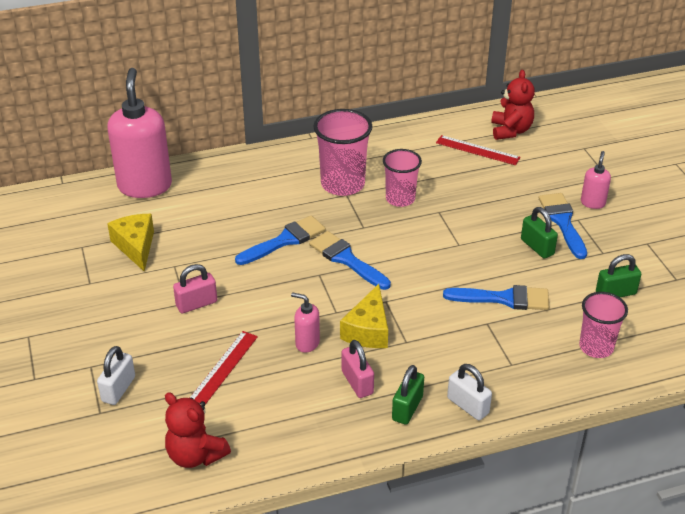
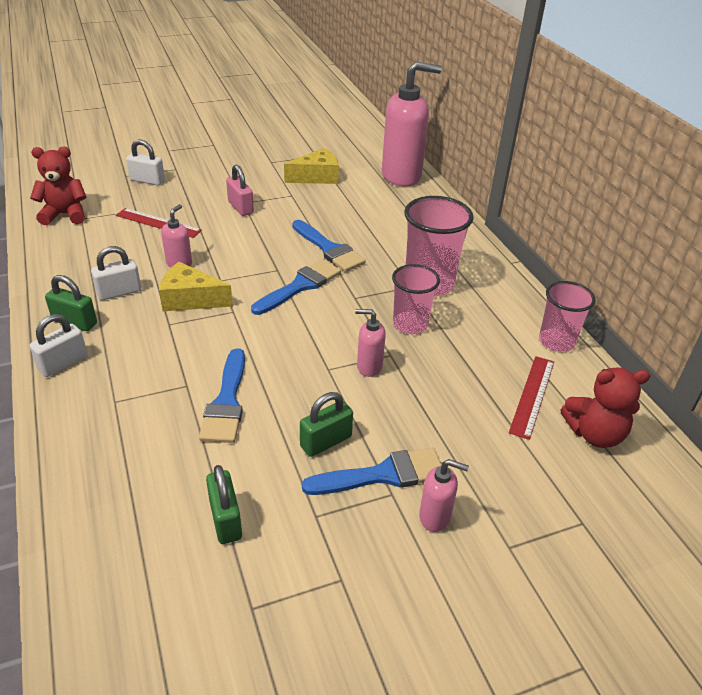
camera: 85 degrees right, 0 degrees up
red teddy bear [165,392,231,468] -> red teddy bear turned 45 degrees clockwise [30,147,86,225]
pink padlock [342,340,374,398] -> white padlock [91,246,141,300]
pink cup [579,292,628,358] -> pink cup moved to [539,281,596,352]
none -> pink soap dispenser [355,309,386,377]

